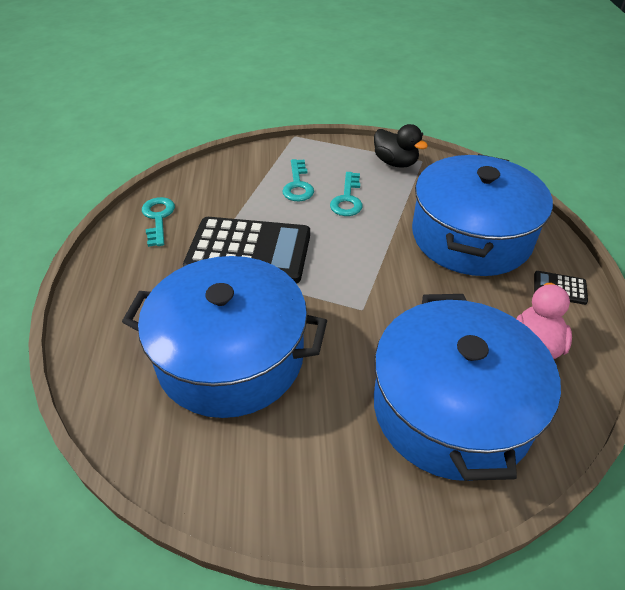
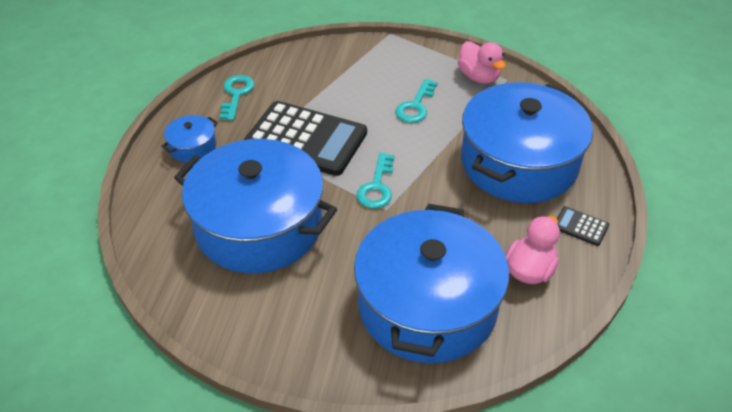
camera: 15 degrees right, 0 degrees up
turquoise key [282,159,314,201] -> turquoise key moved to [356,153,394,208]
black duck [374,124,428,168] -> pink duck [458,41,506,84]
none -> blue pot [161,115,218,162]

